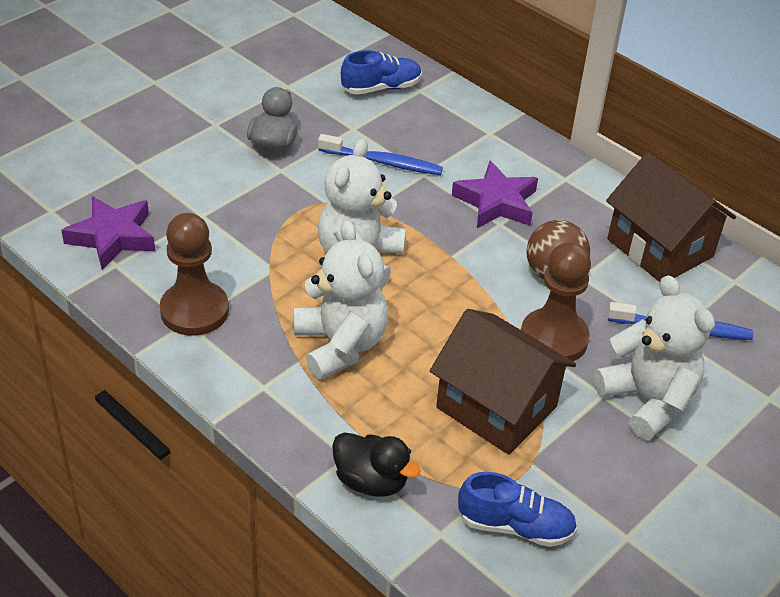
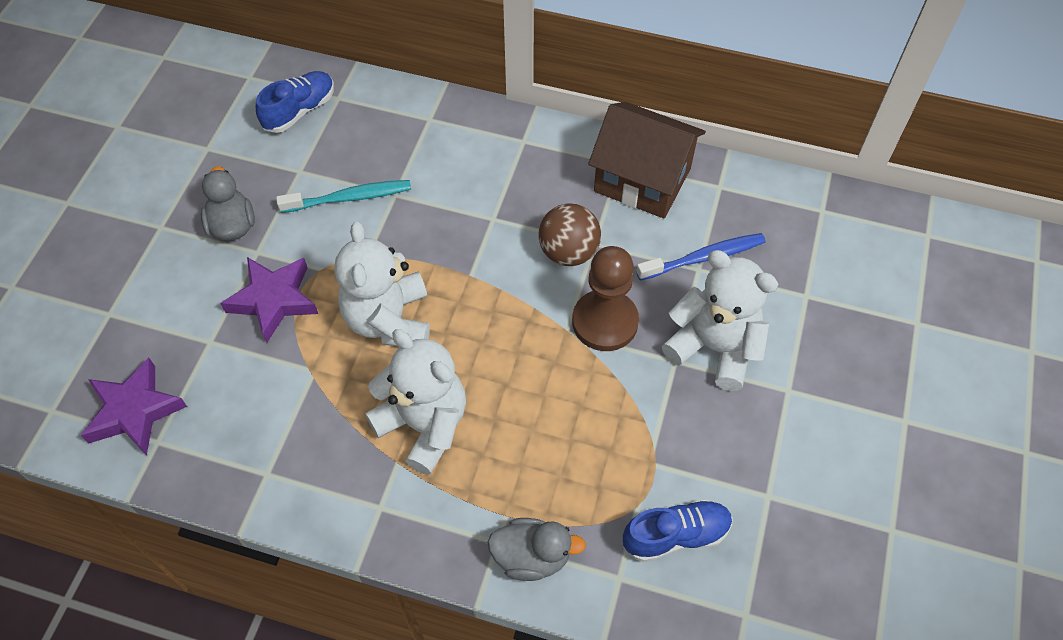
camera: 25 degrees left, 15 degrees up
brown pawn [160,213,229,336] -> none
blue toothbrush [318,134,443,175] -> turquoise toothbrush [276,180,411,213]
black duck [332,432,421,497] -> grey duck [487,518,586,581]
brown house [430,309,576,455] -> none
purple star [452,161,538,228] -> purple star moved to [220,257,318,342]

